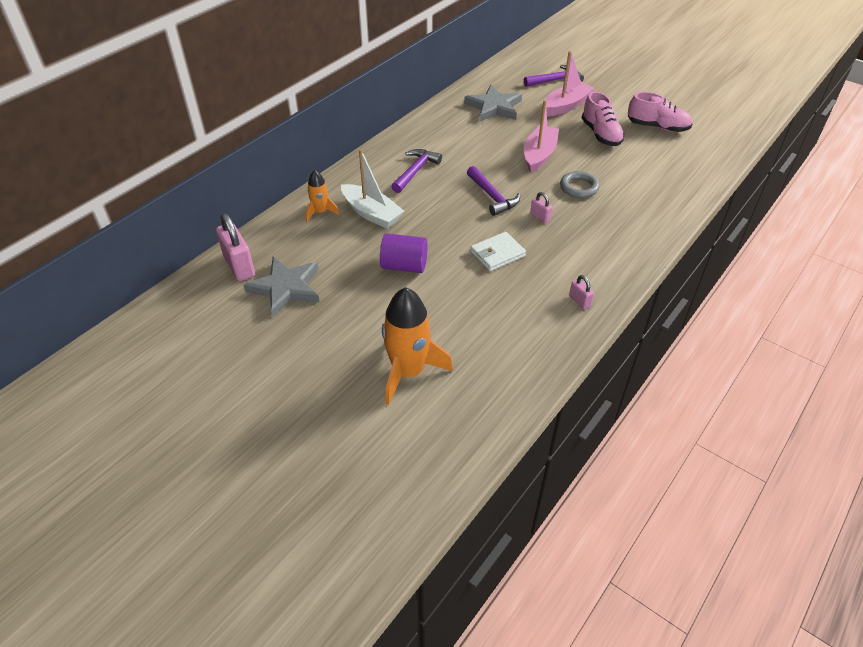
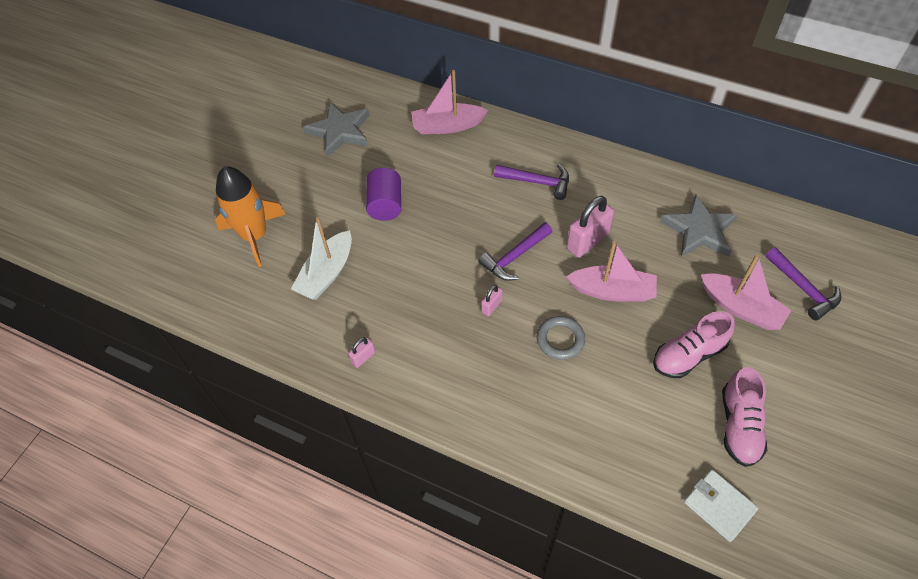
camera: 80 degrees right, 10 degrees up
pink padlock [216,213,255,281] -> pink padlock moved to [567,196,614,258]
orange rocket [306,170,339,221] -> pink boat [411,70,488,134]
white boat [341,149,404,229] -> white boat moved to [291,217,352,300]
white wallet [470,232,526,271] -> white wallet moved to [684,469,758,542]

